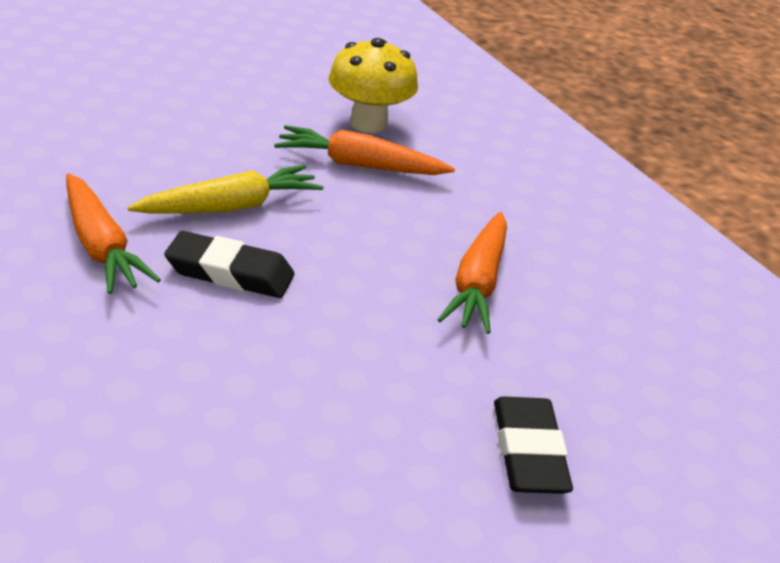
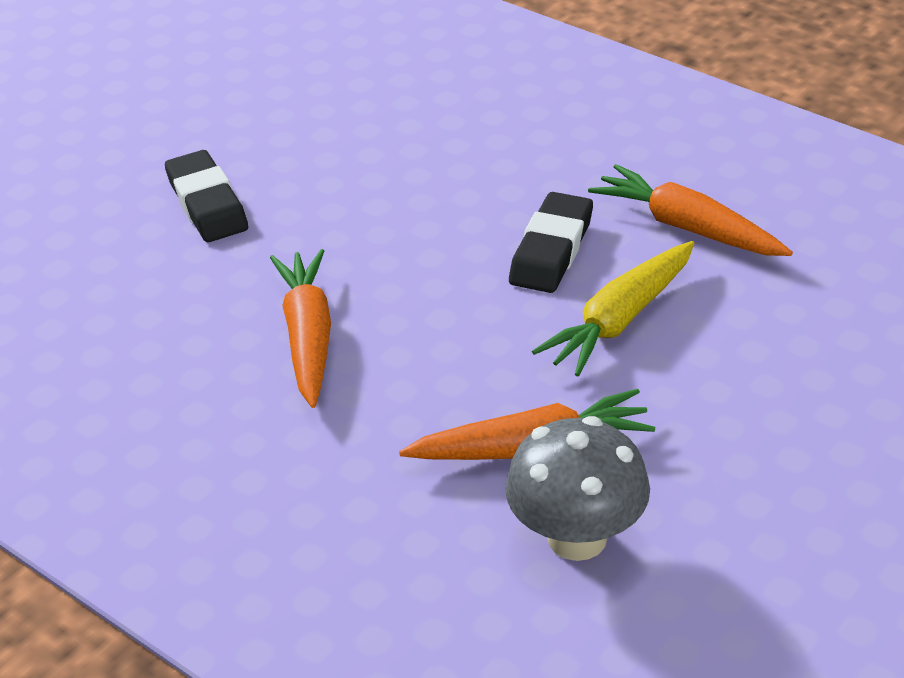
camera: 165 degrees right, 5 degrees up
black eraser [164,231,294,298] -> black eraser turned 60 degrees counterclockwise [509,192,593,293]
yellow mushroom [328,38,418,133] -> grey mushroom [505,416,650,561]

